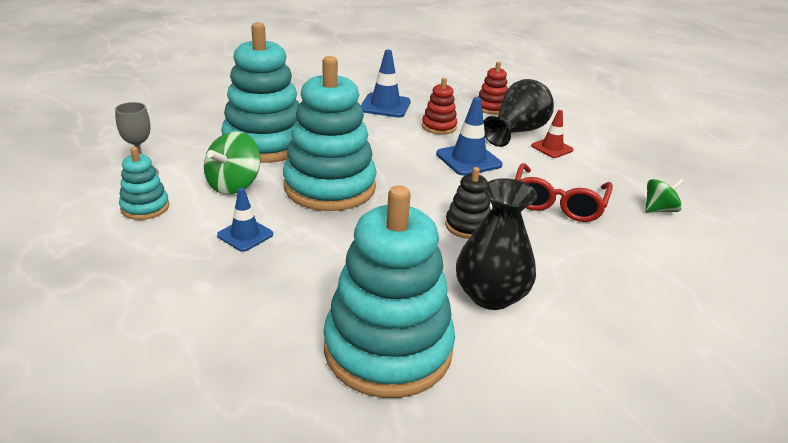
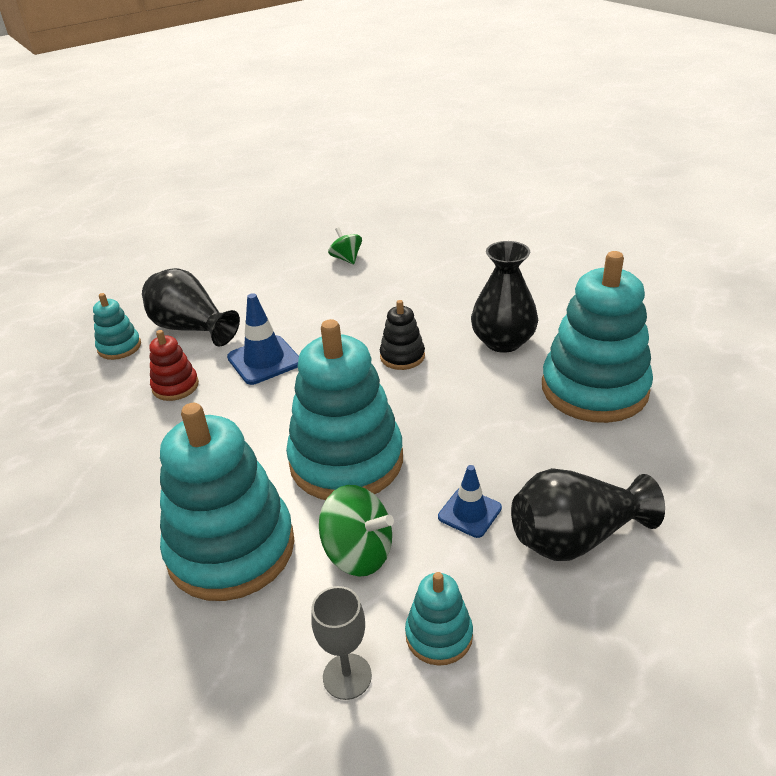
camera: 90 degrees left, 5 degrees up
blue traffic cone [361,50,411,117] -> none
red stacking toy [478,61,508,115] -> turquoise stacking toy [93,293,141,360]
red glasses [515,163,613,222] -> none
red traffic cone [531,110,573,158] -> none
none -> black vase [511,468,665,561]

